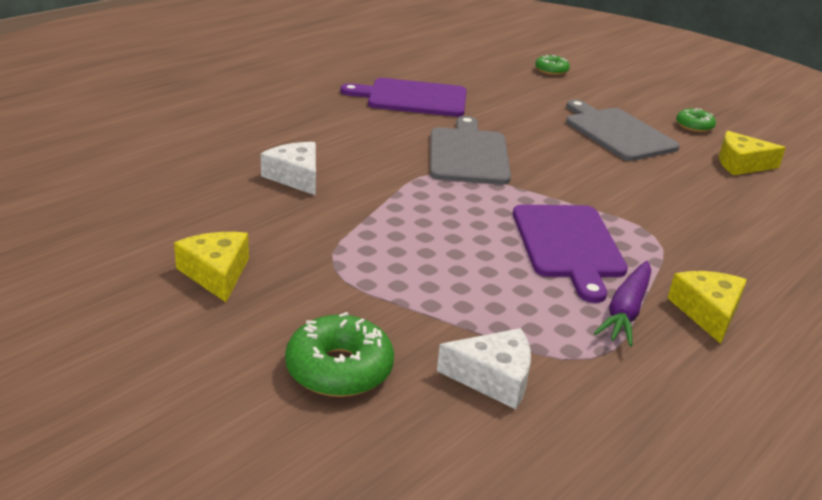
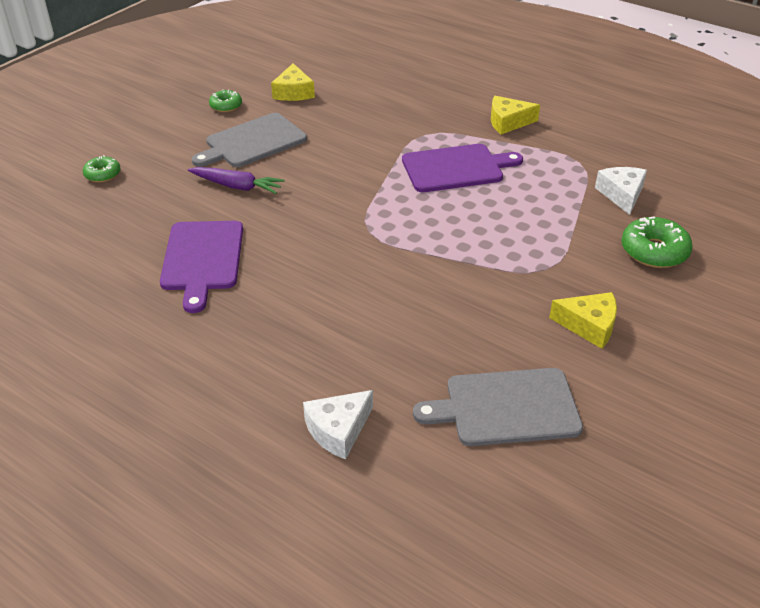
camera: 95 degrees left, 10 degrees up
yellow cheese [174,232,249,302] -> yellow cheese turned 135 degrees counterclockwise [549,292,617,349]
white cheese [261,142,316,196] -> white cheese moved to [303,390,373,460]
grey cutting board [430,116,511,185] -> grey cutting board moved to [413,368,583,446]
purple carrot [594,261,651,346] -> purple carrot moved to [188,167,285,194]

